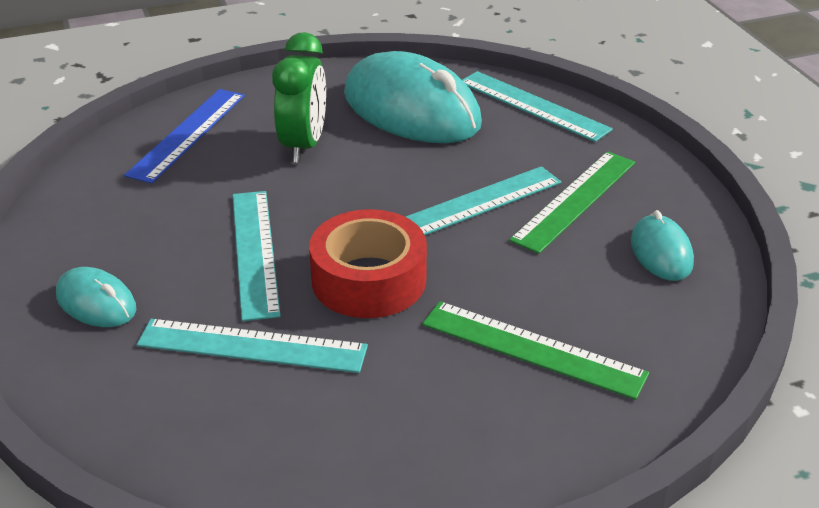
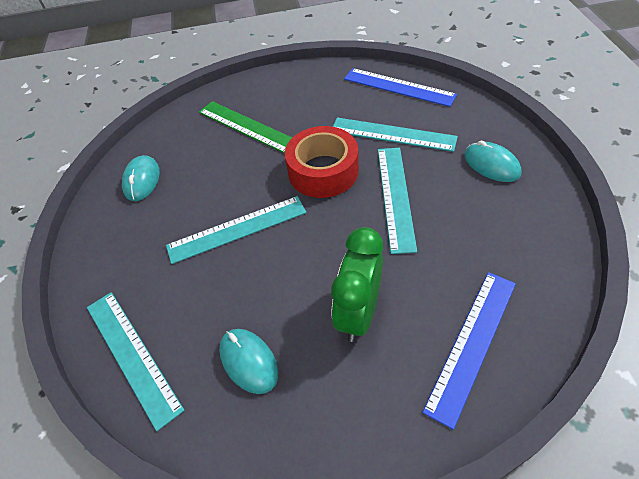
camera: 165 degrees left, 15 degrees up
turquoise mouse [344,51,482,143] -> turquoise mouse [219,329,278,394], size x0.48
green ruler [509,151,635,254] -> none
none -> blue ruler [344,68,457,107]

